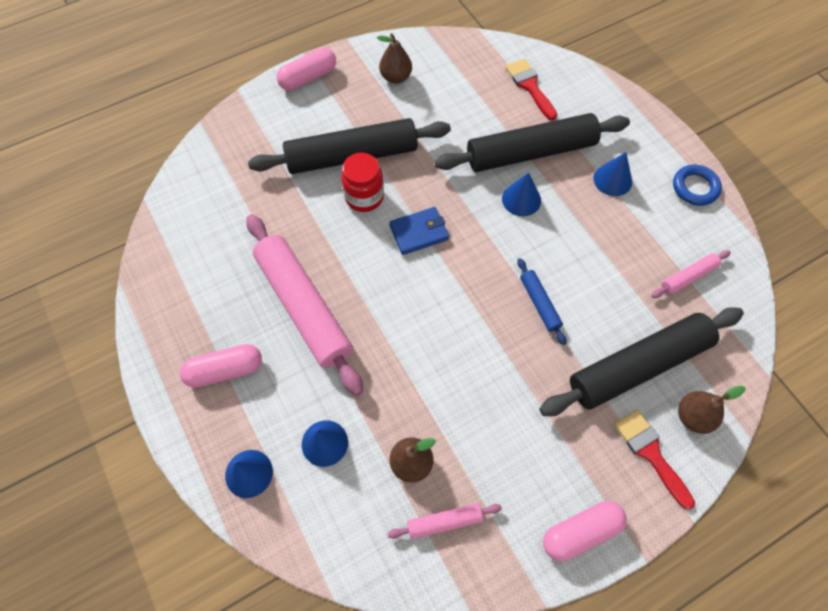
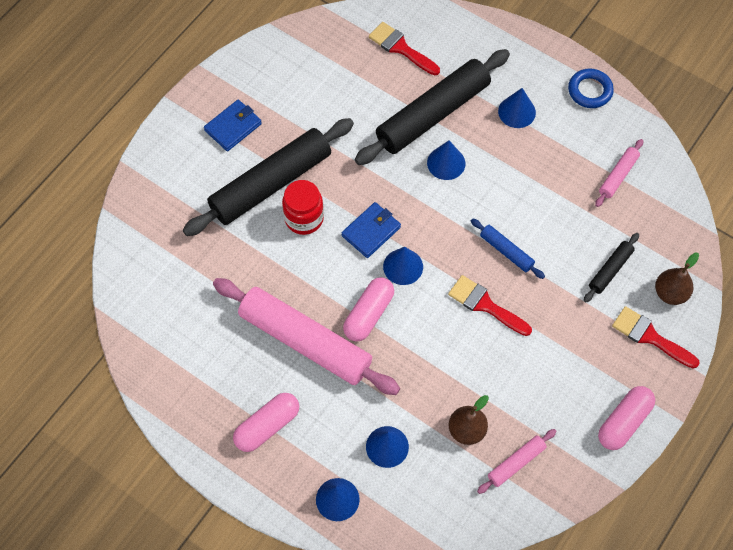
camera: 25 degrees left, 0 degrees up
pink capsule [277,48,336,91] -> pink capsule moved to [343,277,394,341]
brown pear [377,33,412,84] -> none
black rolling pin [539,307,744,416] -> black rolling pin [584,233,639,303], size x0.45
none -> blue wallet [204,100,262,151]
none -> blue cone [383,247,423,285]
none -> red brush [448,275,532,336]

